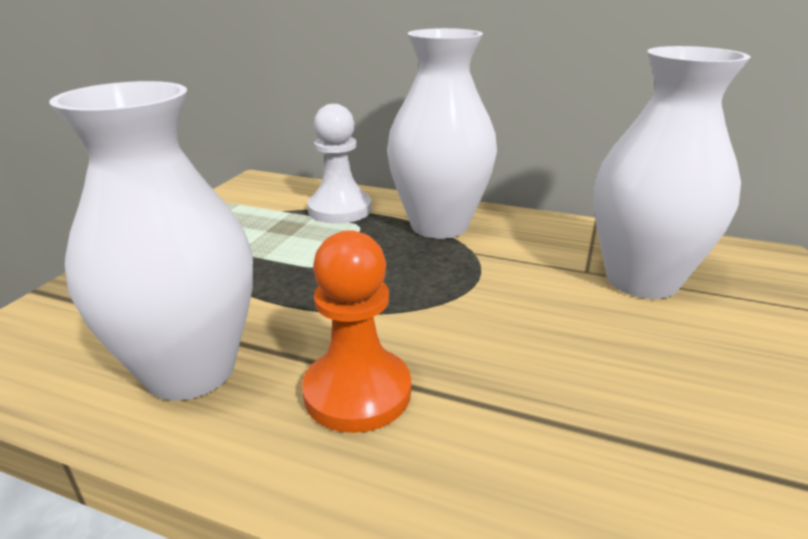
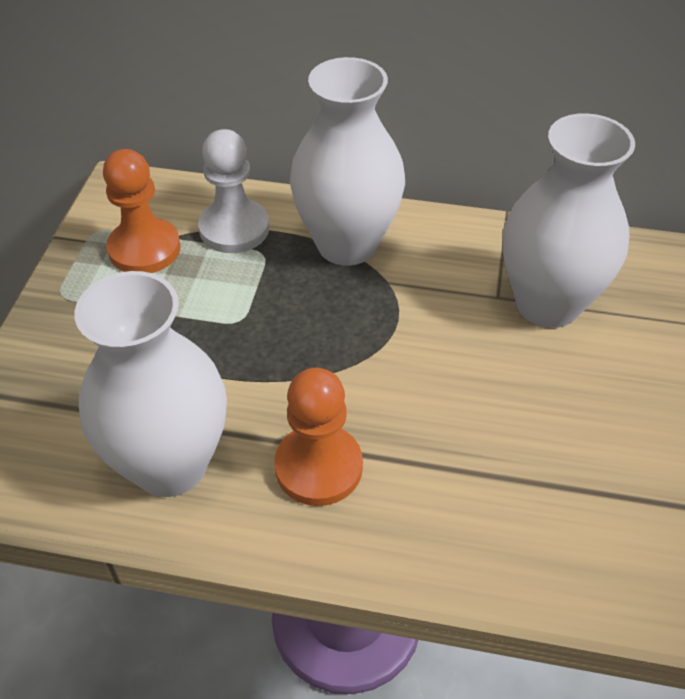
camera: 10 degrees left, 20 degrees up
none -> orange pawn [103,149,181,273]

